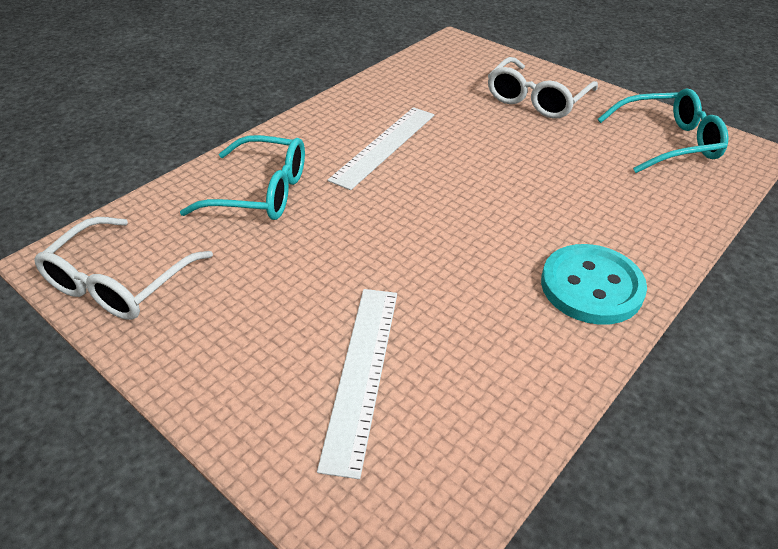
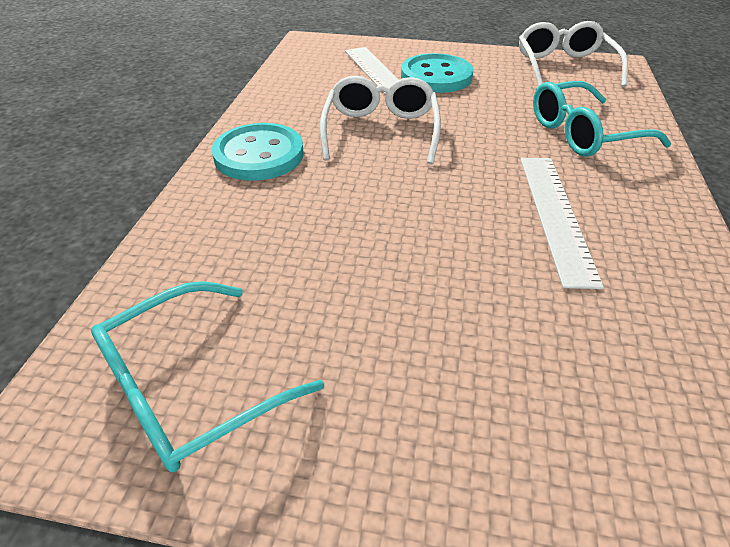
camera: 150 degrees right, 0 degrees up
white glasses [488,57,598,119] -> white glasses moved to [320,76,441,165]
none -> turquoise button [401,53,474,93]

